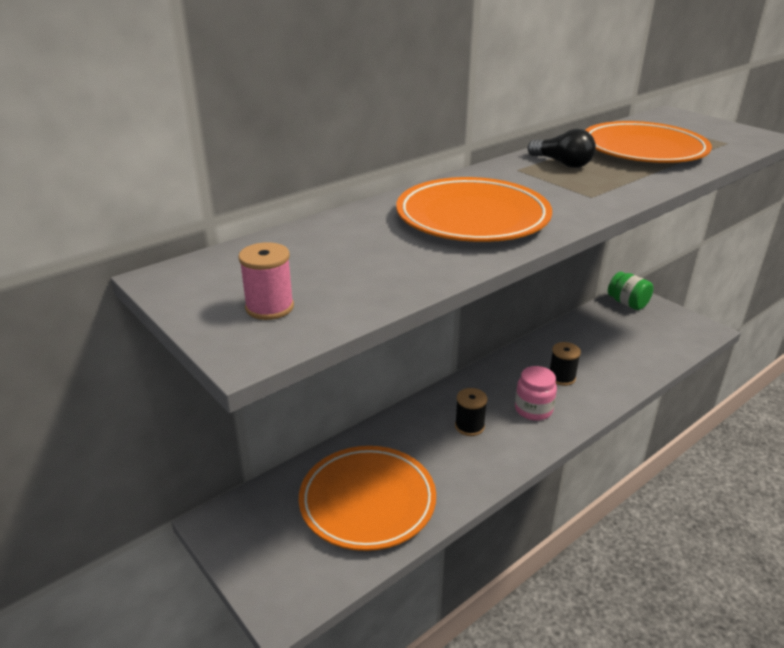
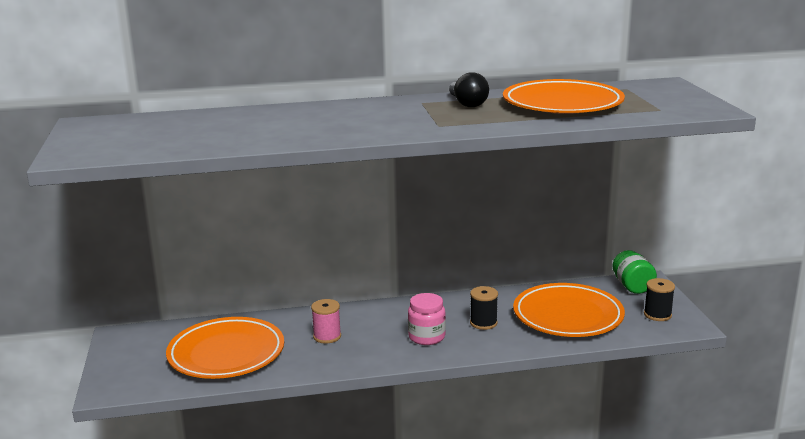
camera: 30 degrees right, 10 degrees down
pink spool [238,242,294,320] -> pink spool moved to [311,299,341,344]
orange plate [396,177,552,242] -> orange plate moved to [513,283,625,337]
black spool [455,388,487,436] -> black spool moved to [644,278,675,321]

